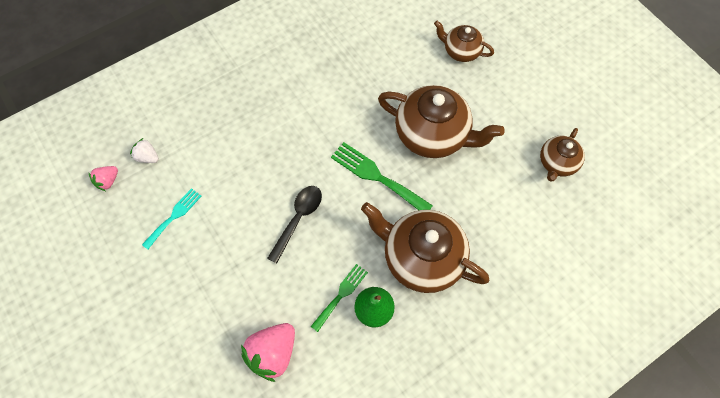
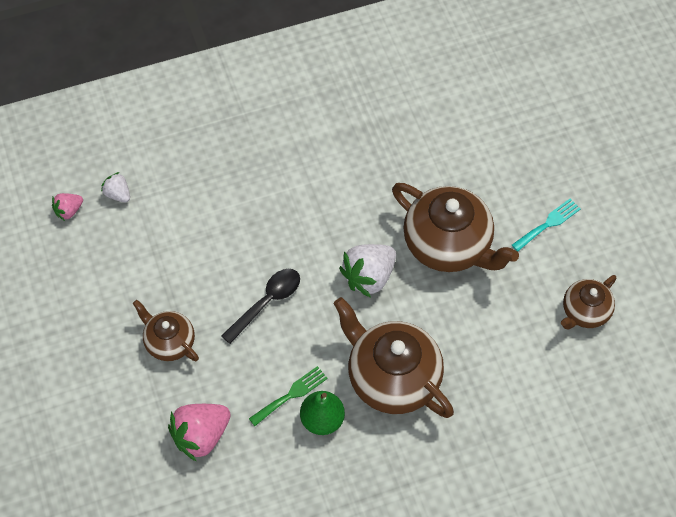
camera: 15 degrees right, 5 degrees down
turquoise fork [142,188,201,249] -> turquoise fork moved to [512,199,581,252]
green fork [331,142,433,210] -> white strawberry [339,244,396,298]
brown teapot [434,21,494,62] -> brown teapot moved to [133,300,199,361]

